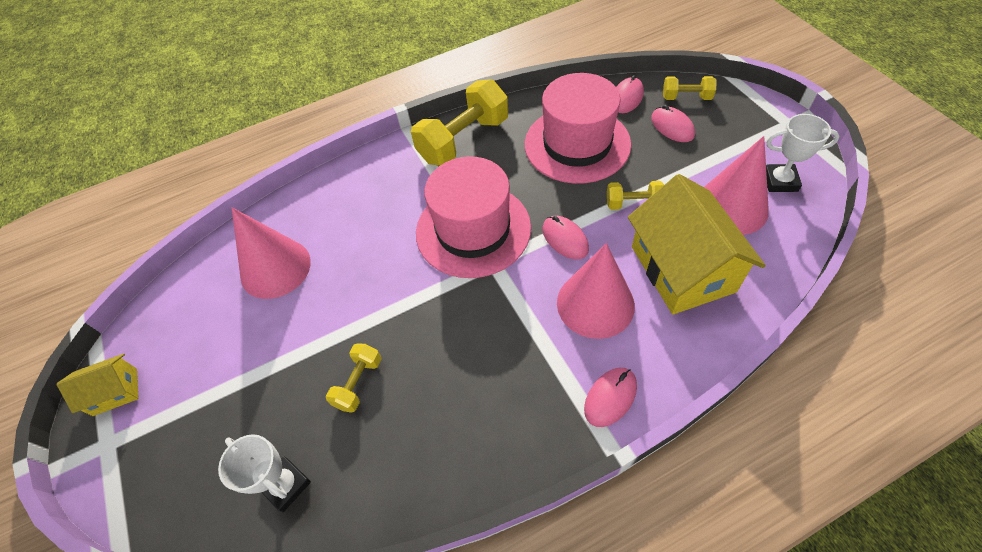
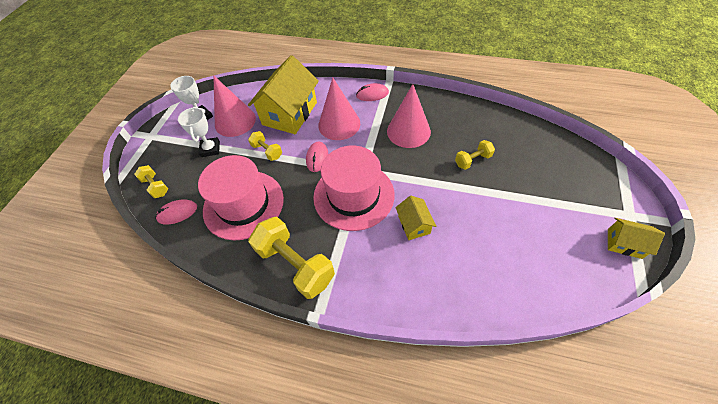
camera: 140 degrees left, 0 degrees up
white trophy [218,434,311,512] -> white trophy moved to [178,107,220,157]
pink cone [232,208,311,299] -> pink cone moved to [387,84,431,148]
yellow dumbbell [411,79,508,166] -> yellow dumbbell turned 45 degrees clockwise [248,216,335,299]
pink mouse [651,105,695,142] -> none
none -> yellow house [395,196,436,240]

